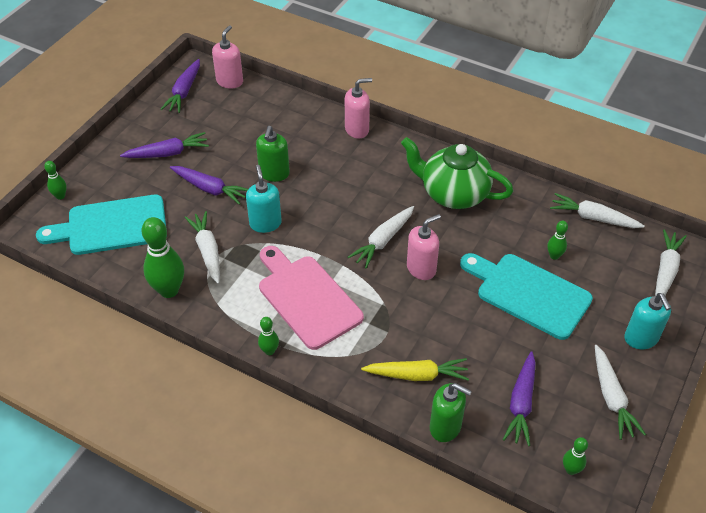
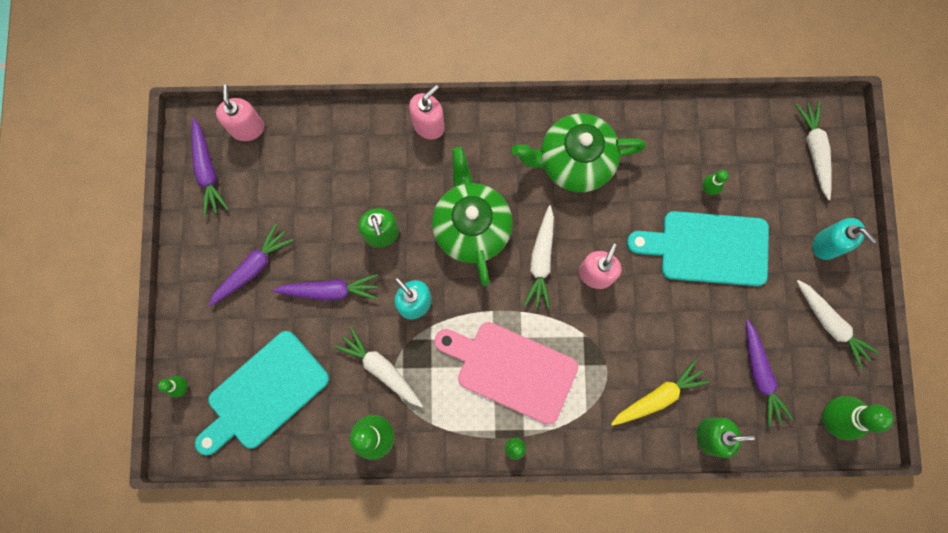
camera: 30 degrees left, 30 degrees up
white carrot [550,193,645,228] -> none
green bowling pin [563,437,588,475] -> green bowling pin [821,396,894,440], size x1.99
none -> green teapot [432,147,513,286]

